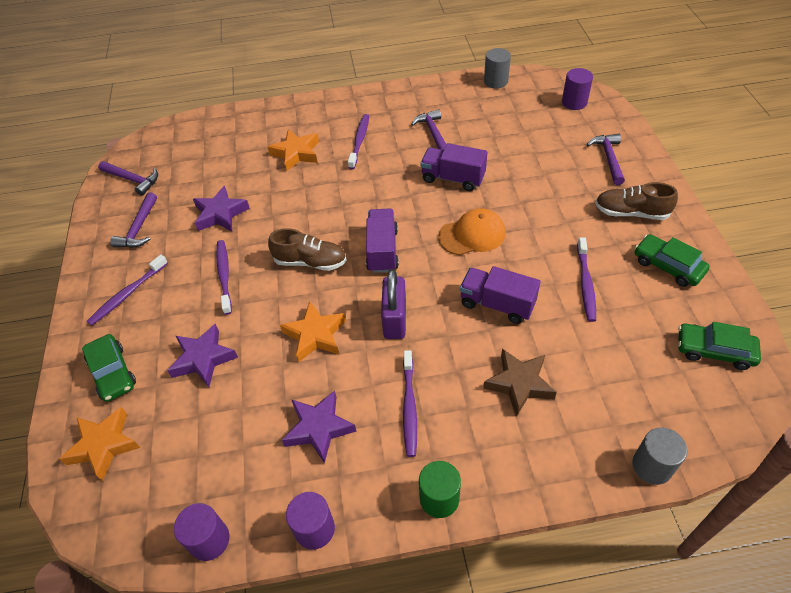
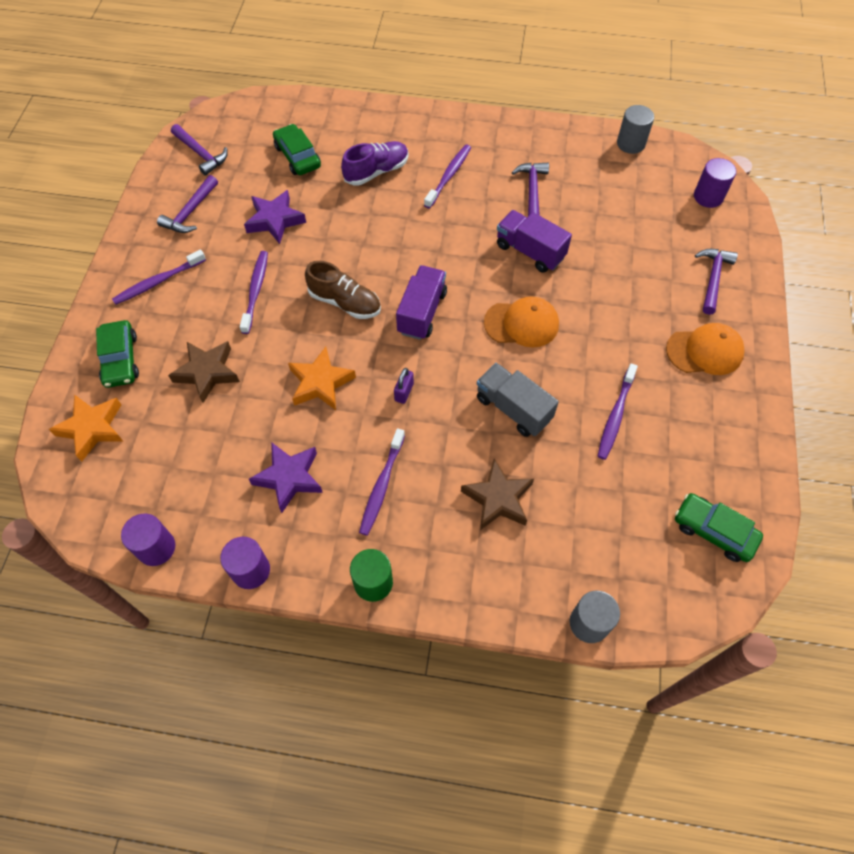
camera: 15 degrees right, 10 degrees up
purple star [167,324,238,387] -> brown star [168,341,240,403]
orange star [268,129,319,172] -> purple shoe [341,141,409,186]
purple padlock [381,269,406,339] -> purple padlock [394,368,414,404], size x0.52
purple truck [460,266,540,324] -> grey truck [477,363,559,437]
brown shoe [595,182,678,220] -> orange cap [666,323,745,375]
green car [635,234,710,287] -> green car moved to [273,124,321,175]

